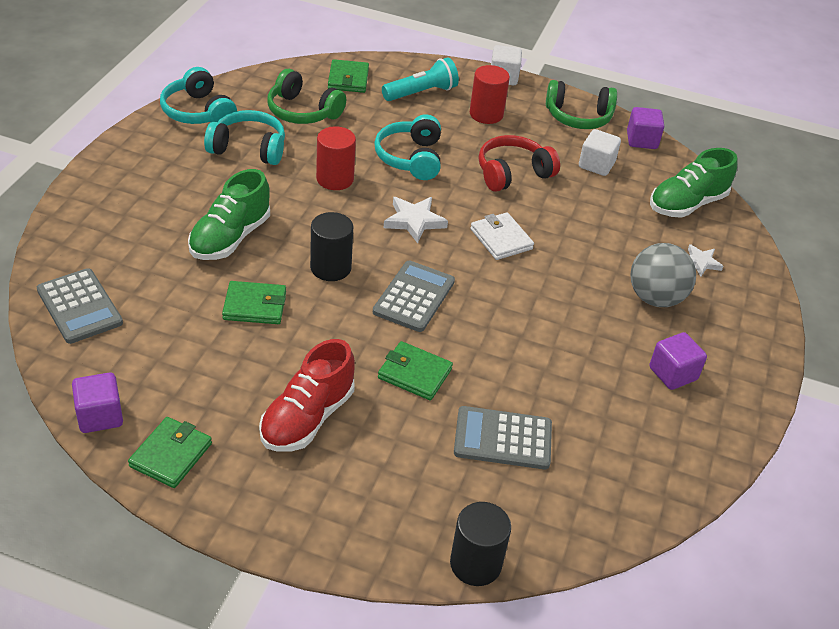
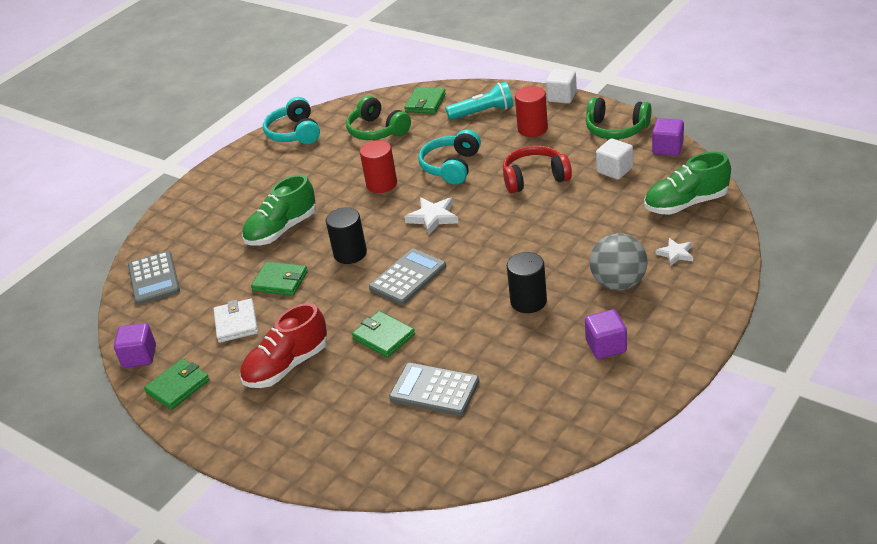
camera: 25 degrees right, 5 degrees down
turquoise headphones [204,110,285,165] -> none
black cylinder [450,502,511,586] -> black cylinder moved to [507,252,547,313]
white wallet [471,212,534,260] -> white wallet moved to [214,299,258,343]

